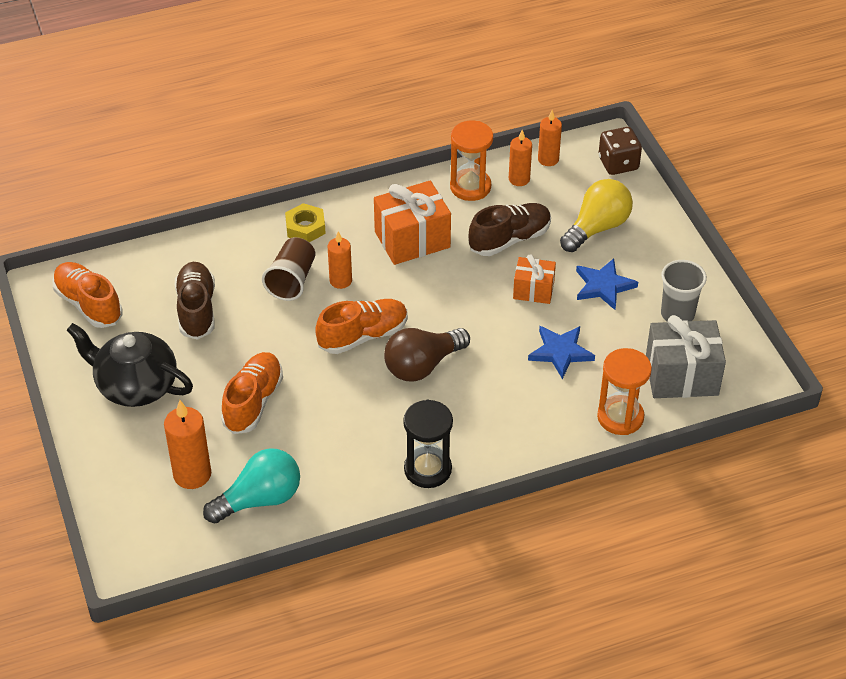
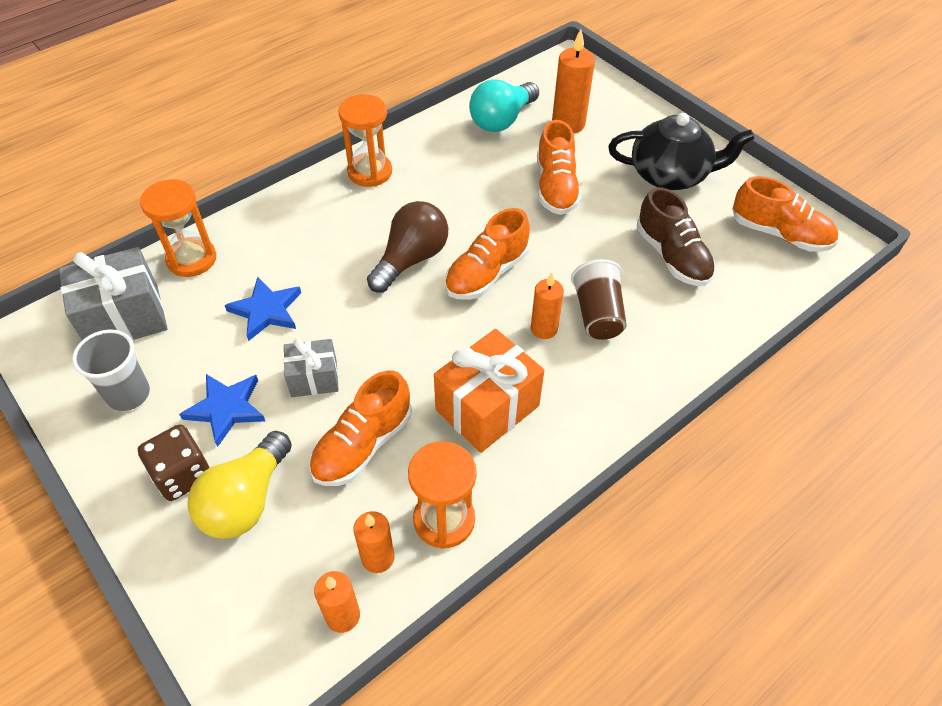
camera: 160 degrees right, 5 degrees up
yellow nut [285,203,326,242] -> none
black hourglass [403,399,453,488] -> orange hourglass [338,94,392,187]
brown shoe [469,203,551,256] -> orange shoe [309,371,412,486]
orange gift [513,254,556,304] -> grey gift [283,338,339,397]
brown dice [599,127,642,175] -> brown dice moved to [138,424,210,501]

